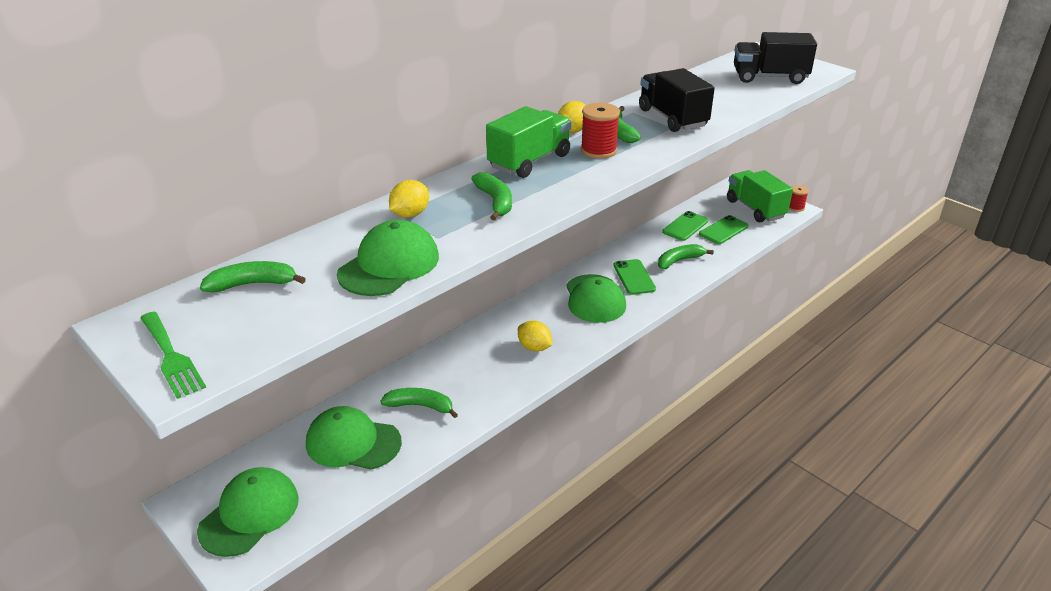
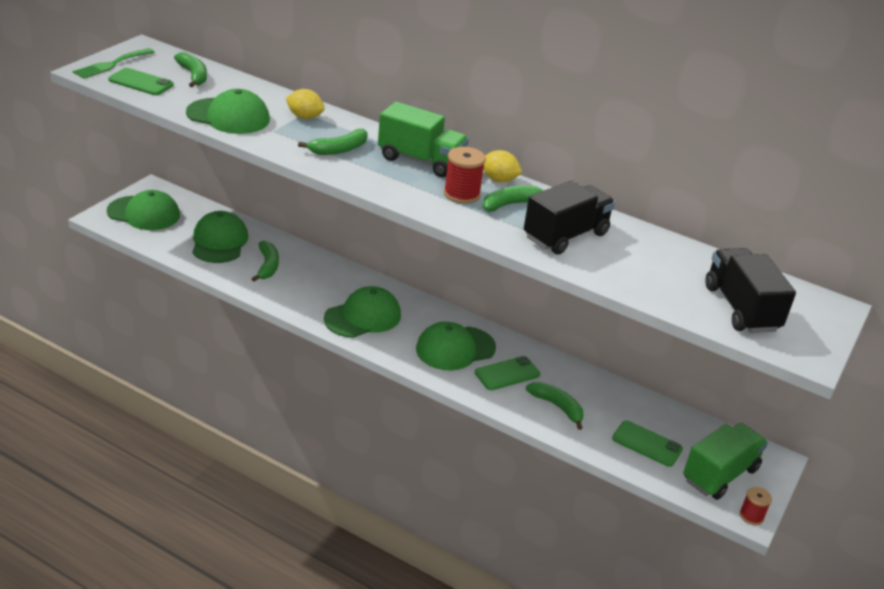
camera: 70 degrees right, 0 degrees up
yellow lemon [518,320,552,352] -> green cap [324,286,401,338]
green phone [662,211,708,241] -> green phone moved to [108,68,173,95]

